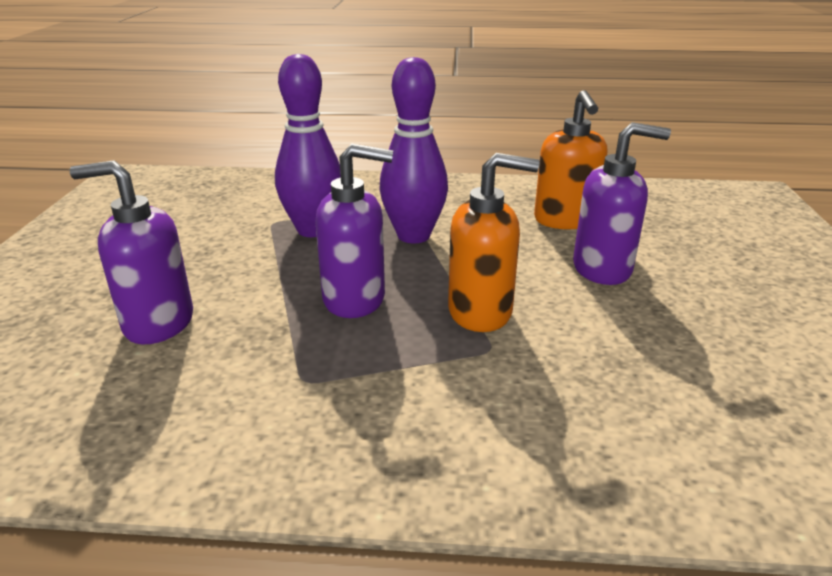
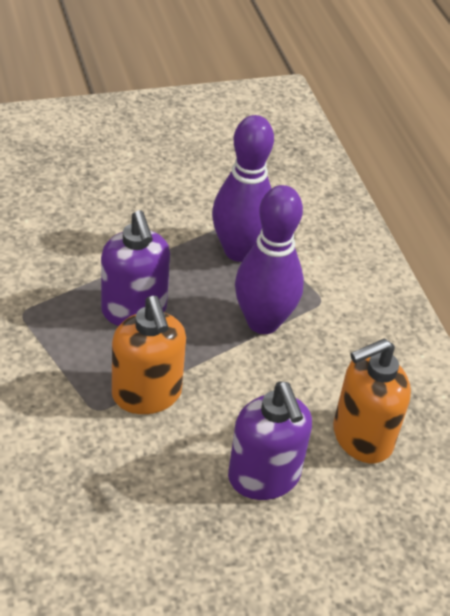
camera: 65 degrees right, 15 degrees up
purple soap dispenser [70,160,193,344] -> none

